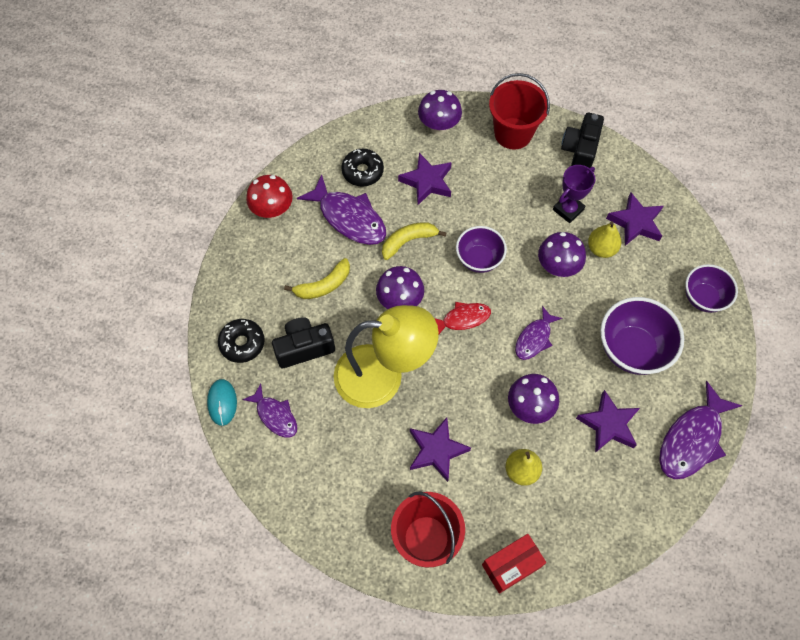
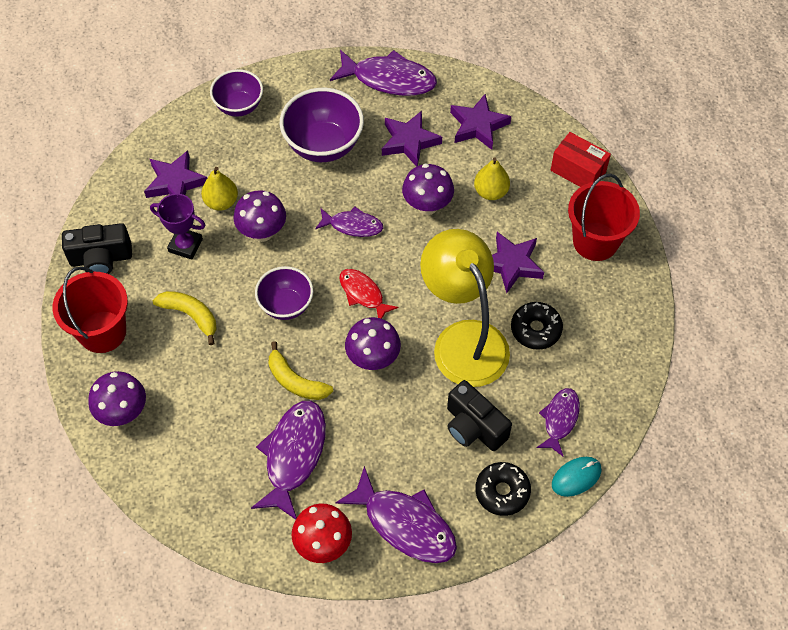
camera: 115 degrees left, 5 degrees down
yellow banana [284,258,350,299] -> yellow banana moved to [152,291,216,345]
black donut [341,149,384,187] -> black donut moved to [511,302,563,350]
purple star [398,153,452,205] -> purple star moved to [450,94,511,150]
none -> purple fish [335,466,457,563]

